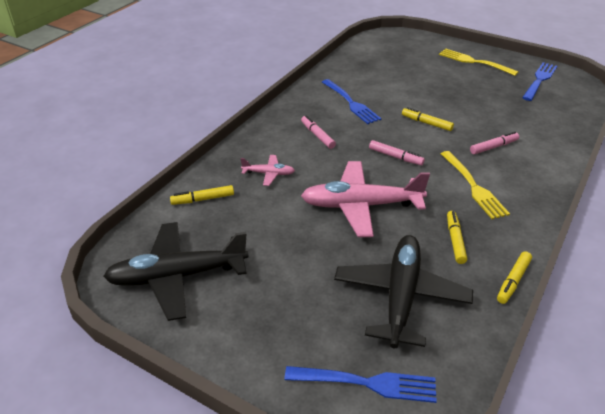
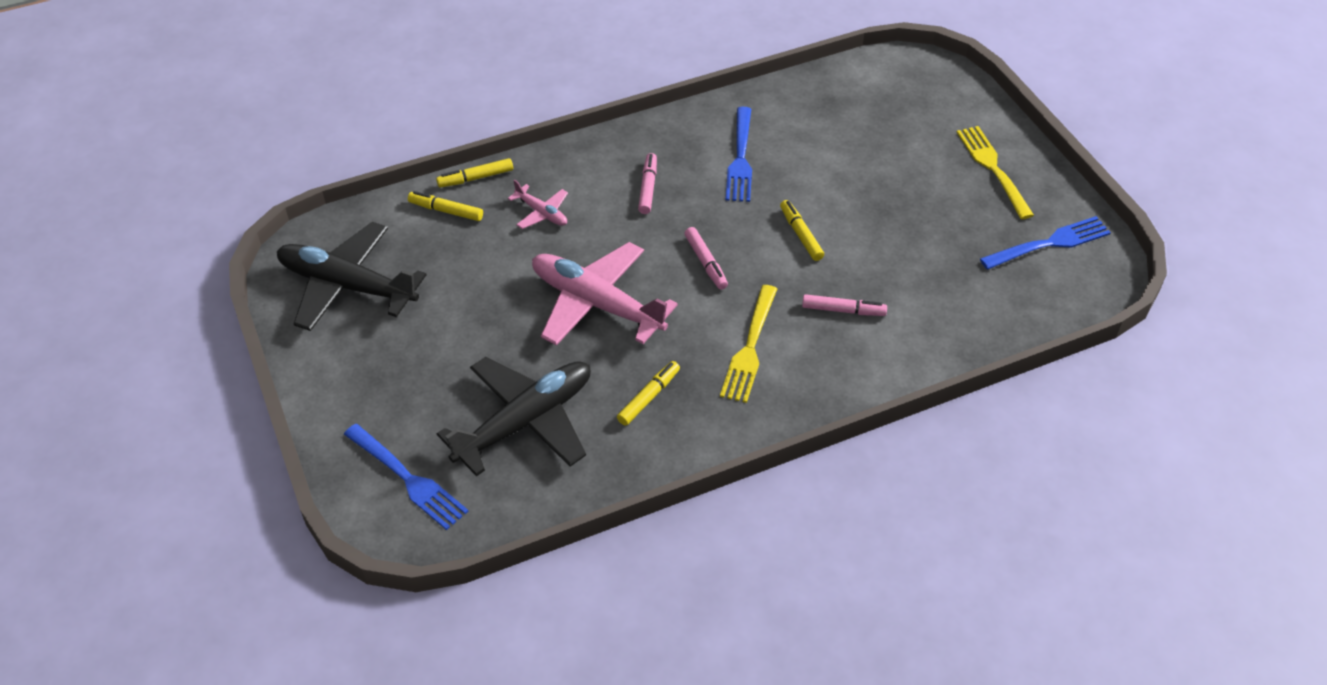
camera: 35 degrees right, 10 degrees up
yellow marker [497,251,532,304] -> yellow marker moved to [436,158,513,188]

